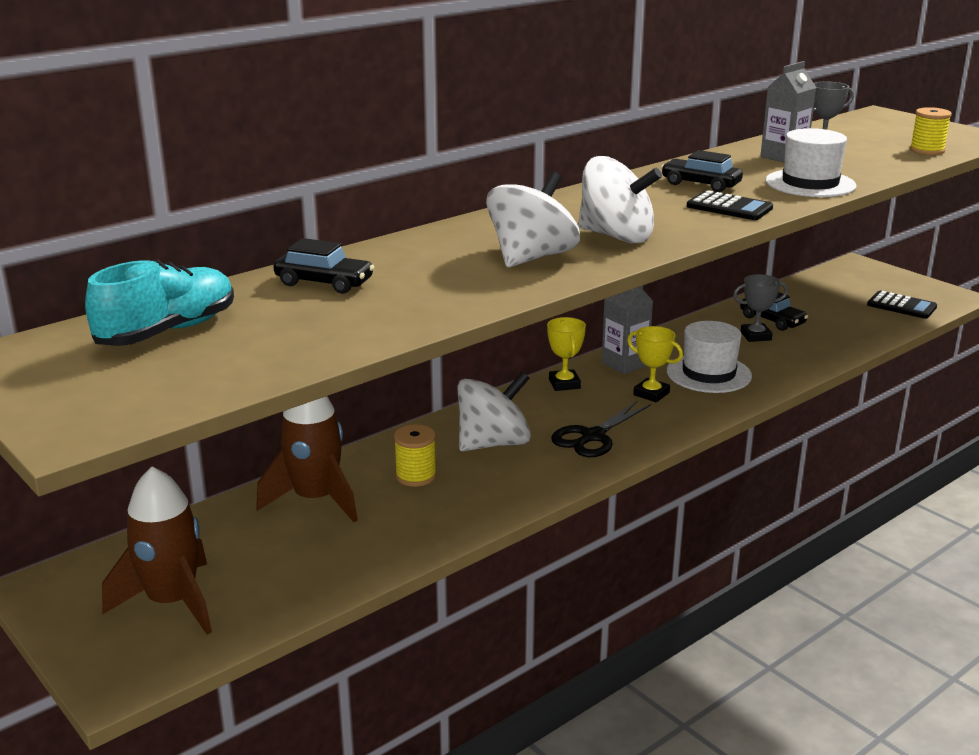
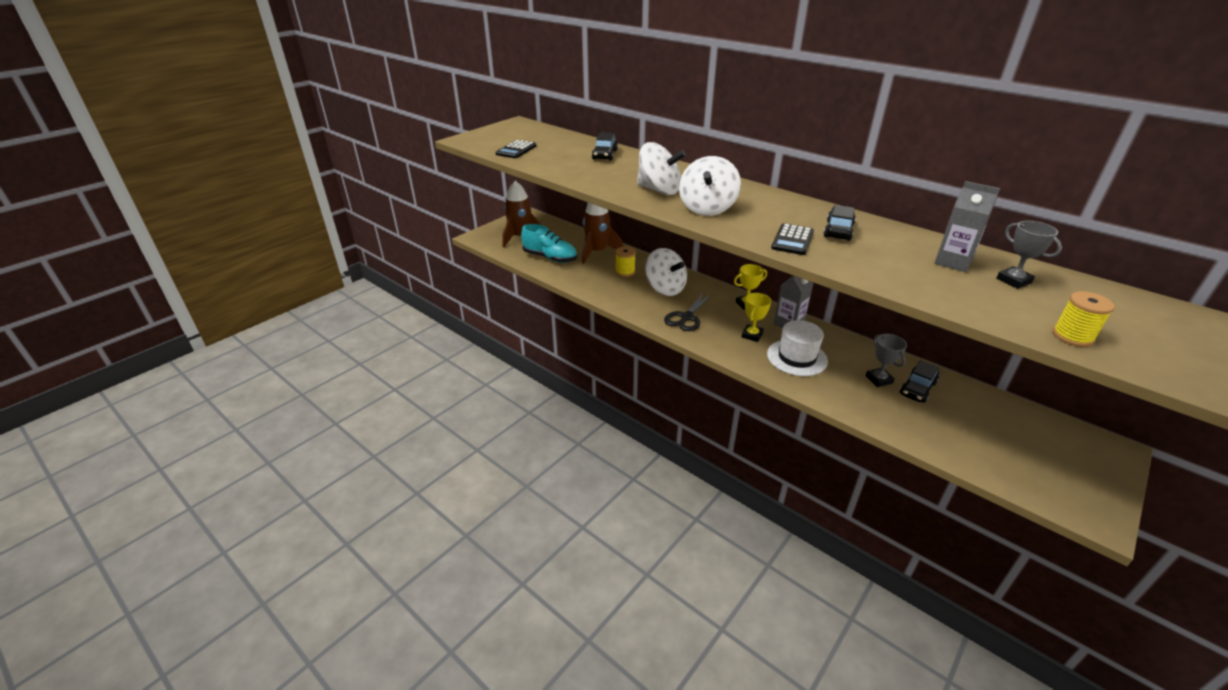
camera: 80 degrees right, 10 degrees up
turquoise shoe [85,260,234,346] -> turquoise shoe moved to [521,224,577,263]
black scissors [551,401,651,457] -> black scissors turned 90 degrees counterclockwise [664,292,713,331]
white hat [765,128,857,197] -> none
black calculator [867,291,937,319] -> black calculator moved to [496,140,536,158]

